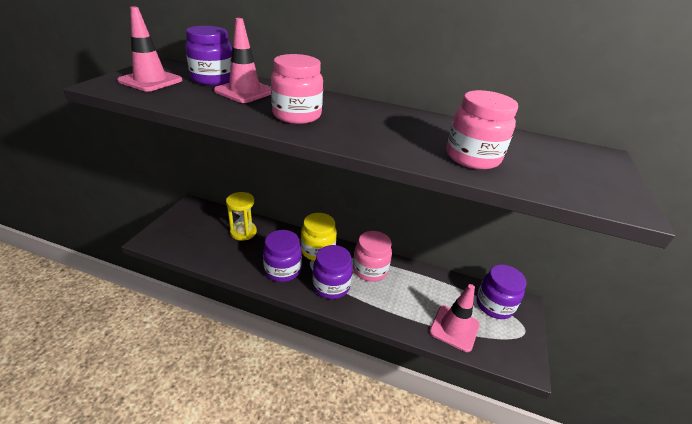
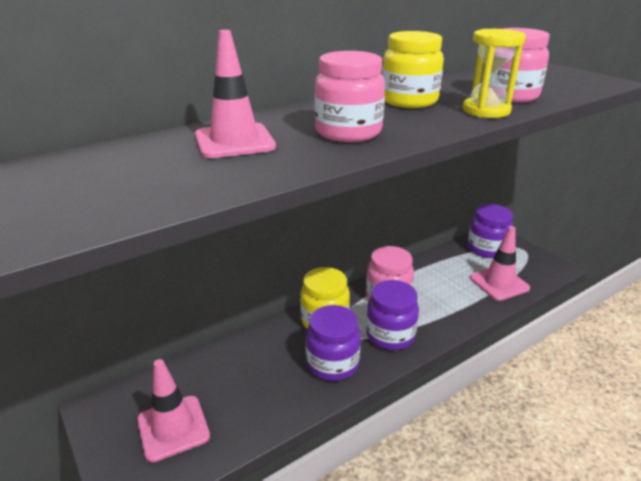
camera: 50 degrees left, 5 degrees down
pink traffic cone [117,7,182,91] -> pink traffic cone moved to [137,359,210,462]
purple jar [185,26,232,85] -> none
yellow hourglass [226,192,257,241] -> yellow hourglass moved to [463,29,526,118]
none -> yellow jar [382,31,444,108]

